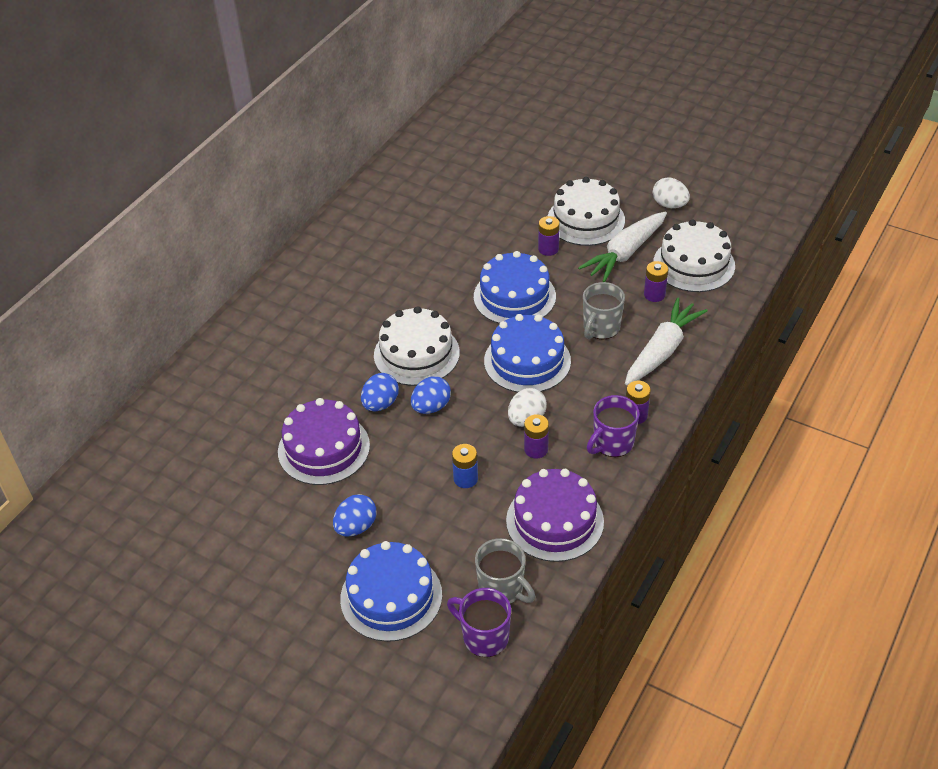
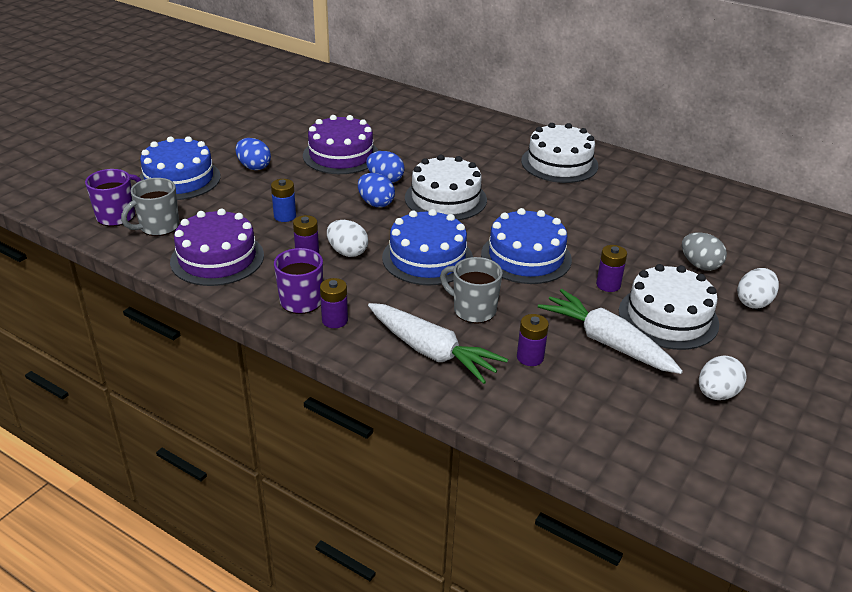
camera: 90 degrees right, 10 degrees down
white cake [653,219,735,292] -> white cake moved to [521,123,598,183]
none -> grey egg [682,233,727,271]
none -> white egg [737,268,779,309]

